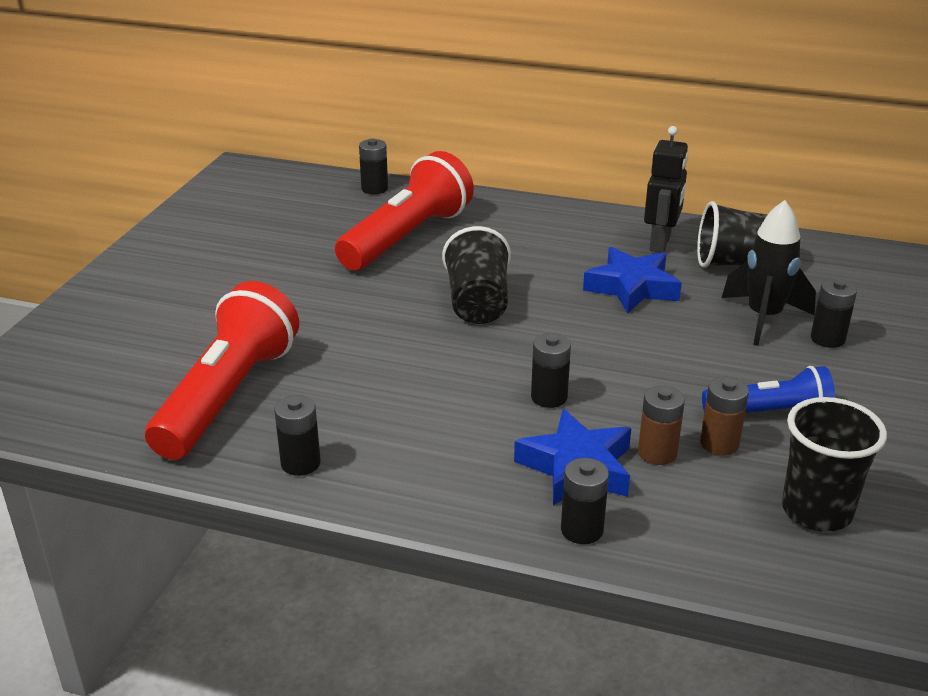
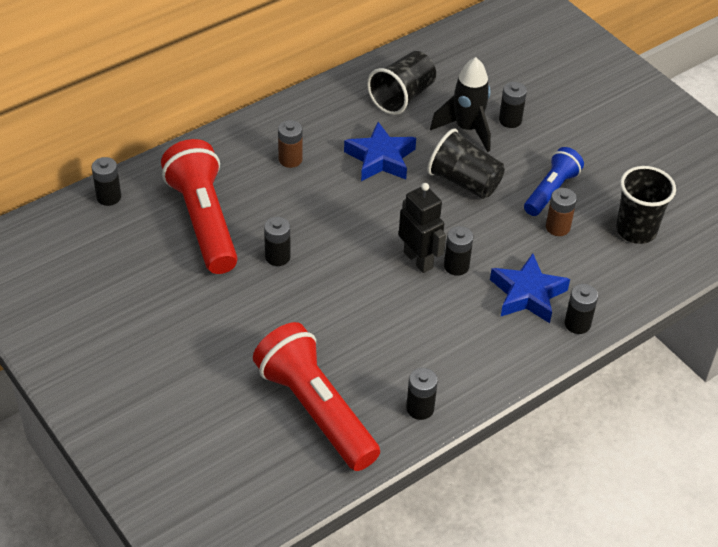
camera: 55 degrees left, 15 degrees up
black cup [442,226,511,324] -> black cup moved to [427,129,505,199]
brown battery [638,385,685,465] -> brown battery moved to [278,120,303,168]
black robot [644,126,688,253] -> black robot moved to [399,183,446,273]
none -> black battery [264,217,291,266]

